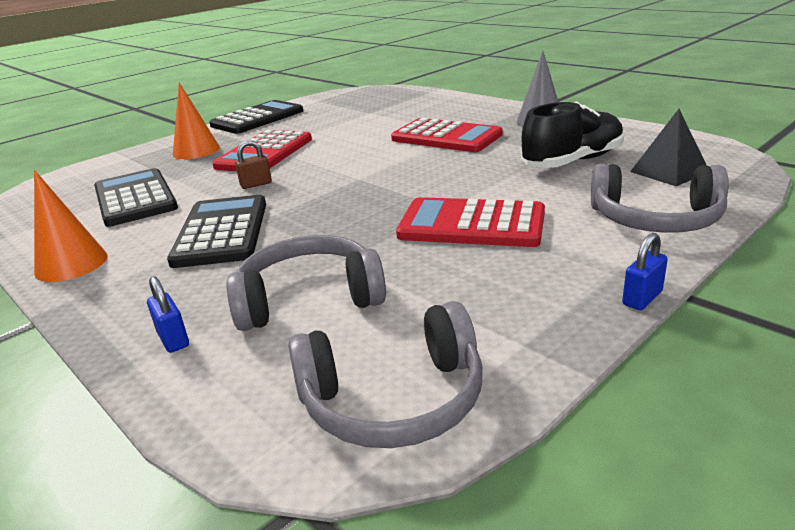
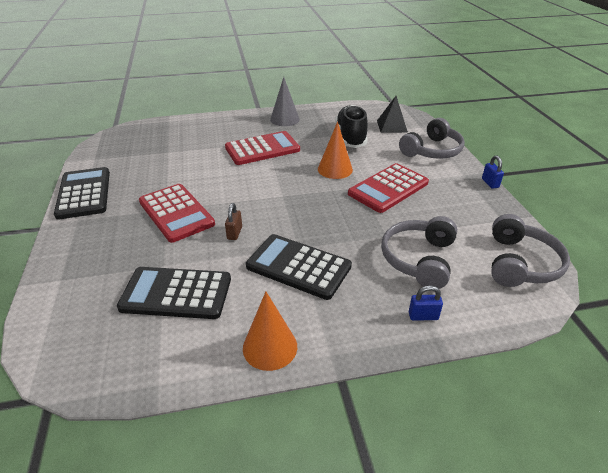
camera: 60 degrees left, 10 degrees up
orange cone [173,82,220,159] -> orange cone moved to [318,122,353,179]

